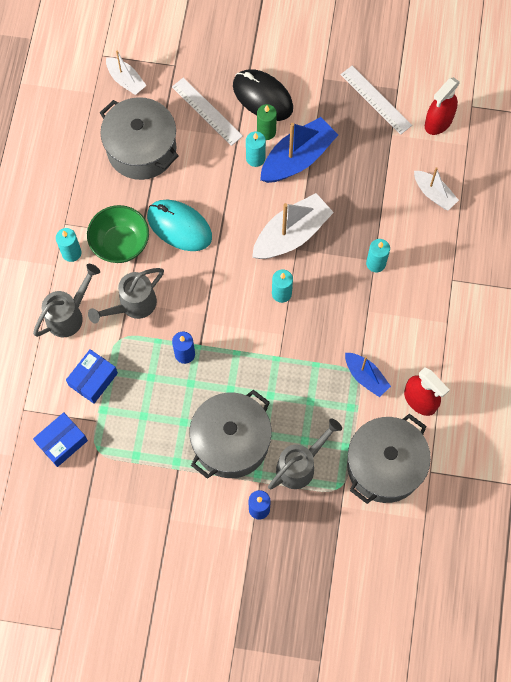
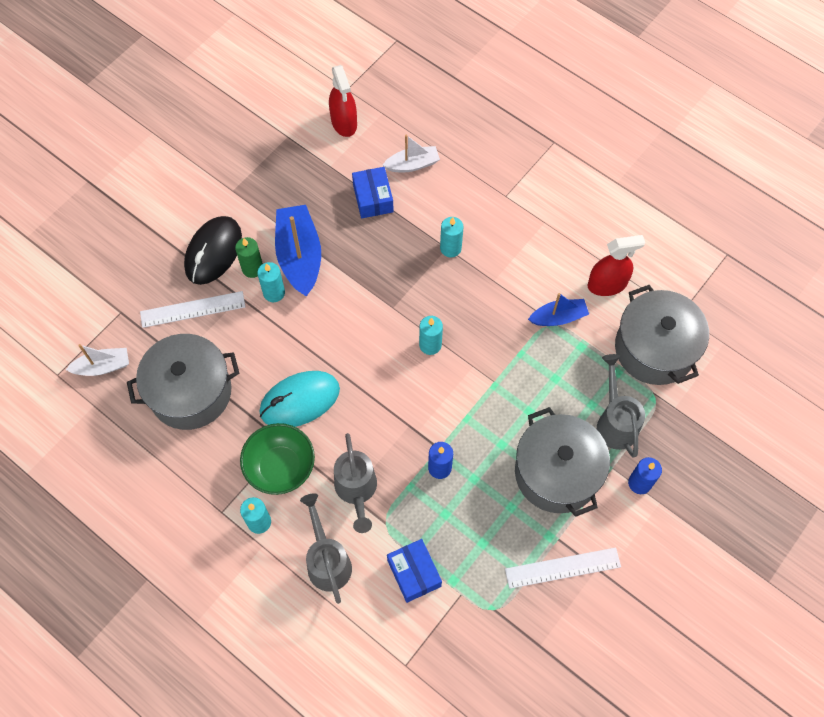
camera: 60 degrees left, 5 degrees down
blue box [33,412,88,467] -> blue box moved to [352,167,394,219]
black mouse [233,69,293,121] -> black mouse turned 45 degrees counterclockwise [184,216,242,285]
white boat [252,193,334,259] -> none
white ruler [341,66,412,135] -> white ruler moved to [505,547,621,589]

